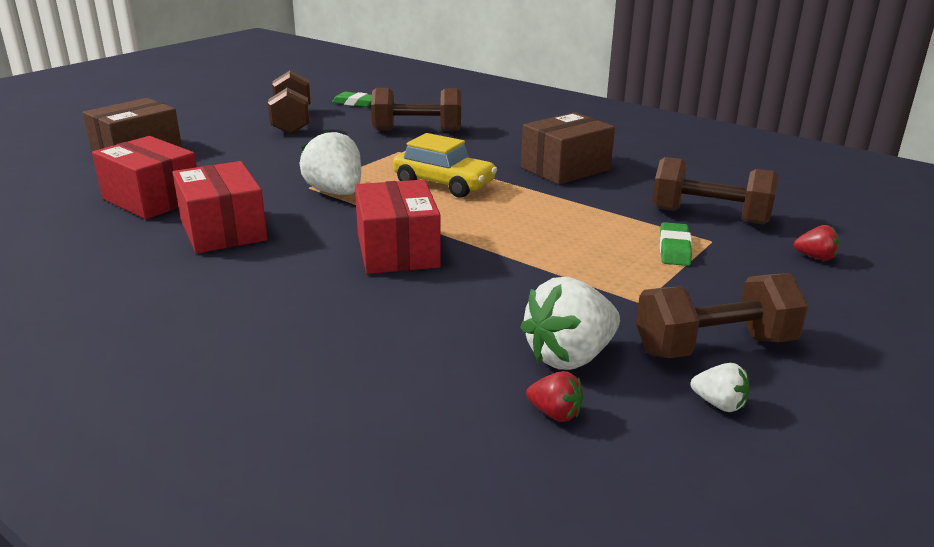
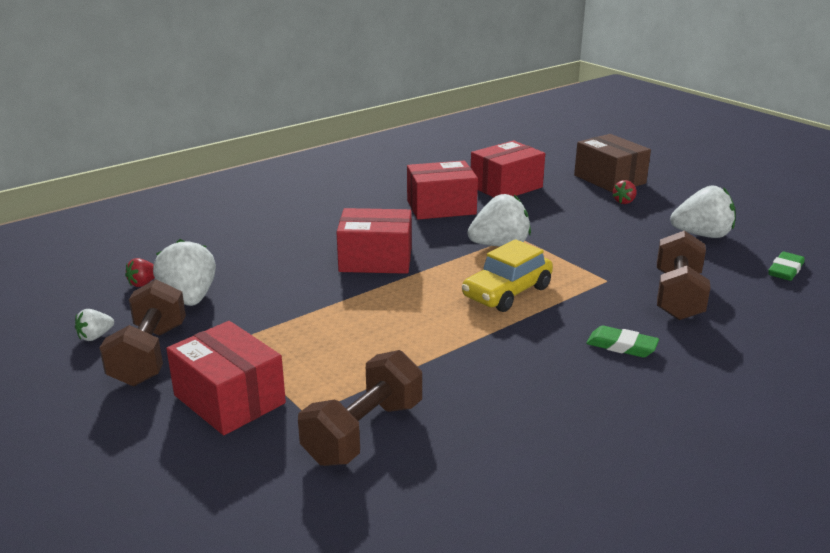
camera: 105 degrees right, 0 degrees up
brown dumbbell [268,70,311,134] -> white strawberry [670,185,736,238]
brown box [521,112,615,185] -> none
green eraser [660,222,692,266] -> green eraser moved to [586,326,659,358]
red strawberry [794,225,840,261] -> red strawberry moved to [612,180,637,204]
none -> red box [166,321,286,435]

